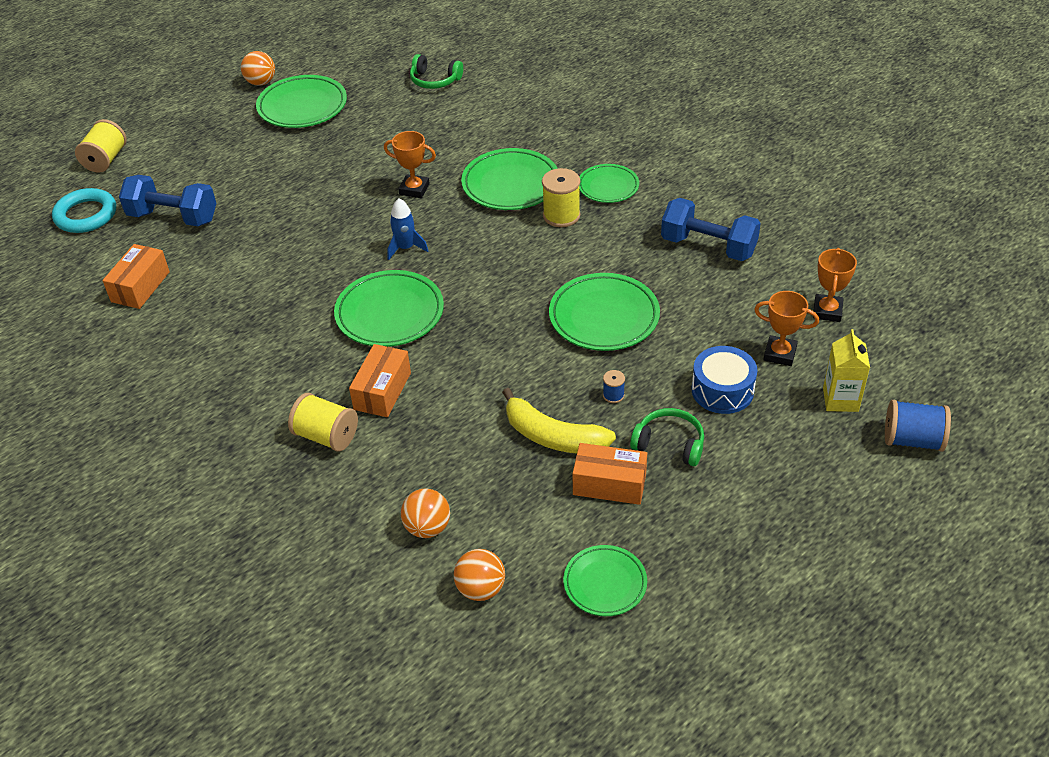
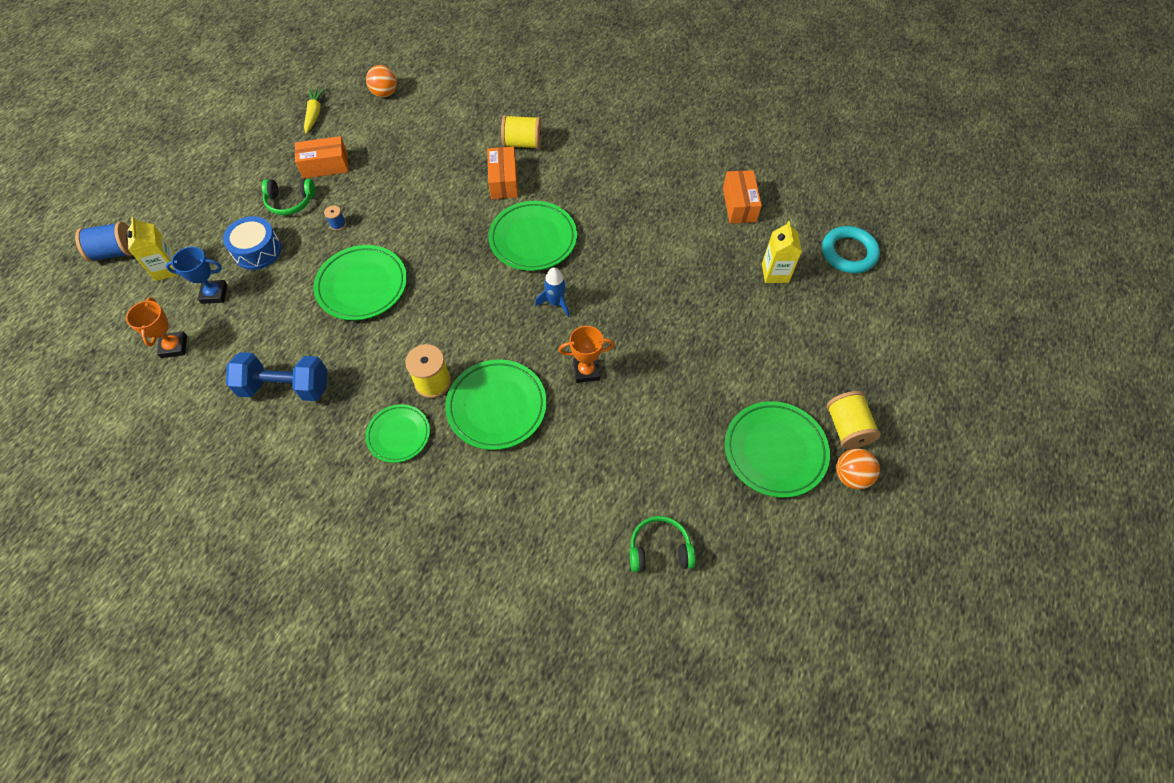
camera: 155 degrees right, 15 degrees up
yellow spool [75,119,127,173] -> yellow spool moved to [827,391,881,449]
blue dumbbell [119,175,217,226] -> yellow carton [762,221,802,283]
orange ball [401,488,450,538] -> none
yellow banana [502,388,616,453] -> none
green plate [563,545,647,616] -> yellow carrot [304,89,325,134]
orange trophy [754,291,819,366] -> blue trophy [166,247,228,304]

